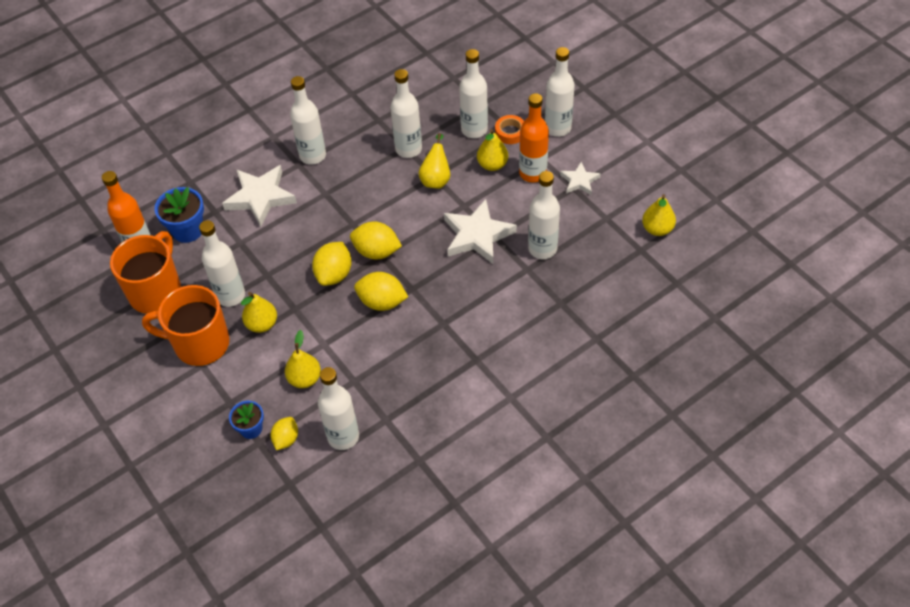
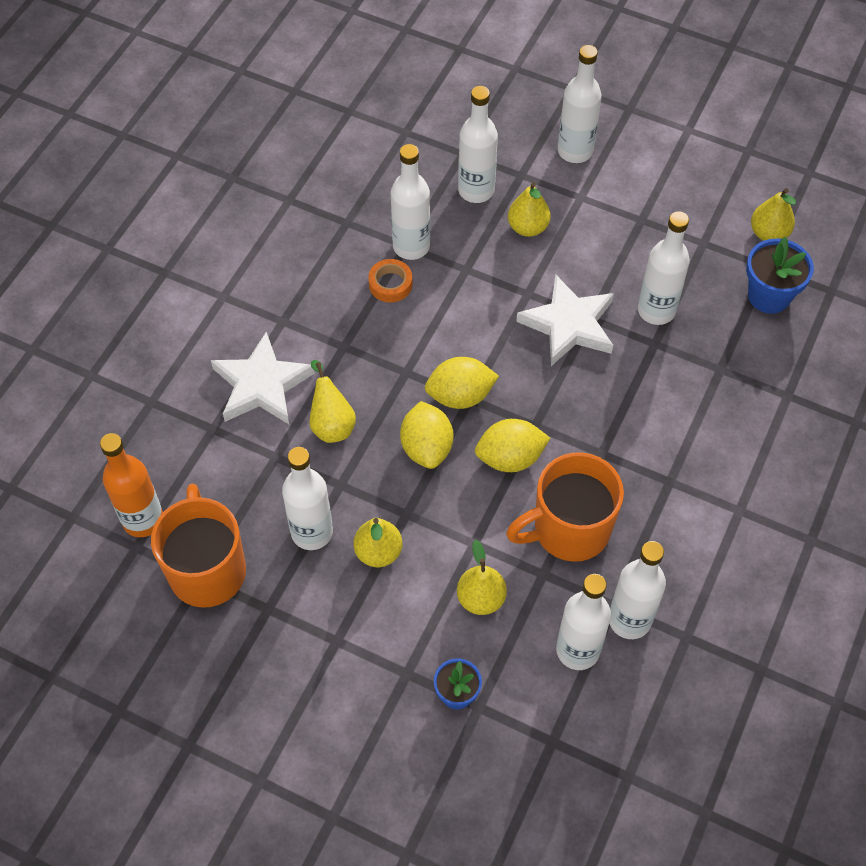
camera: 30 degrees left, 5 degrees up
orange mug [142,285,230,366] -> orange mug moved to [506,452,624,562]
blue flower pot [154,187,204,243] -> blue flower pot moved to [746,237,814,314]
yellow lemon [271,417,298,450] -> none
white bottle [290,76,326,165] -> white bottle moved to [609,541,666,639]
yellow pear [418,133,450,189] -> yellow pear moved to [309,360,356,443]
orange tape [495,115,524,144] -> orange tape moved to [368,259,412,302]
orange bottle [519,93,549,183] -> none
white star [560,162,601,195] -> none

